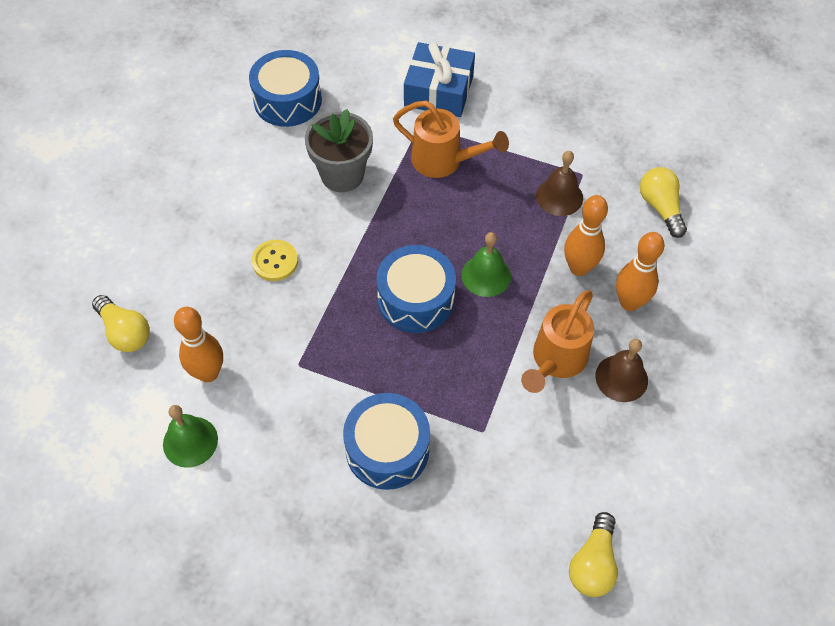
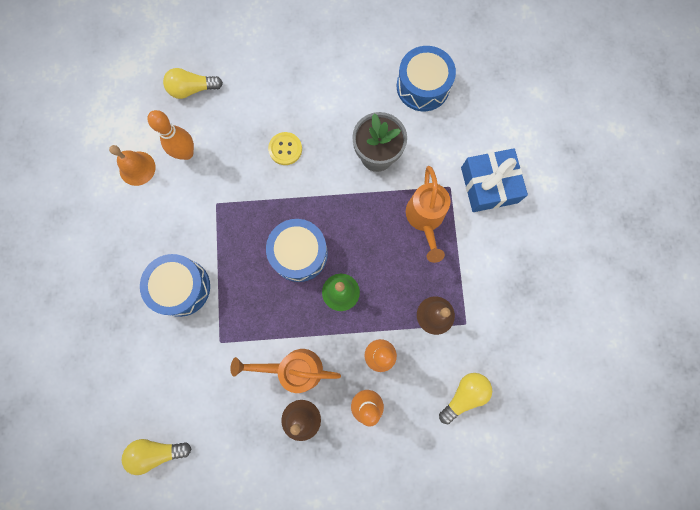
camera: 65 degrees right, 20 degrees up
yellow light bulb [92,295,150,352] -> yellow light bulb turned 60 degrees clockwise [163,68,223,99]
green bell [163,405,218,468] -> orange bell [109,145,156,186]

